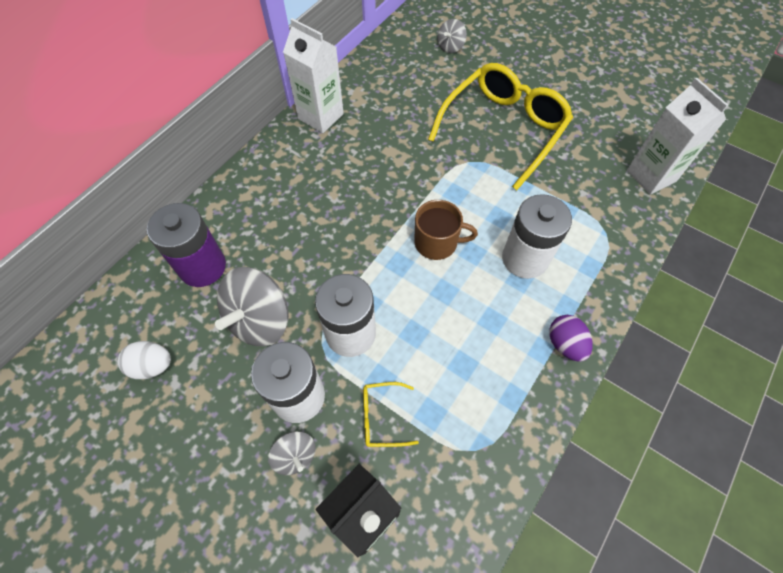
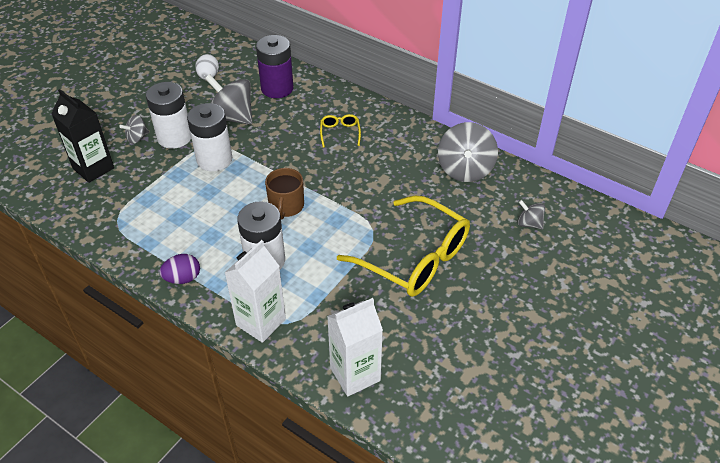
camera: 90 degrees right, 15 degrees down
white carton [283,18,344,133] -> white carton moved to [225,240,286,343]
yellow glasses [363,382,419,447] -> yellow glasses moved to [320,114,361,148]
none -> grey spinning top [438,122,498,182]

